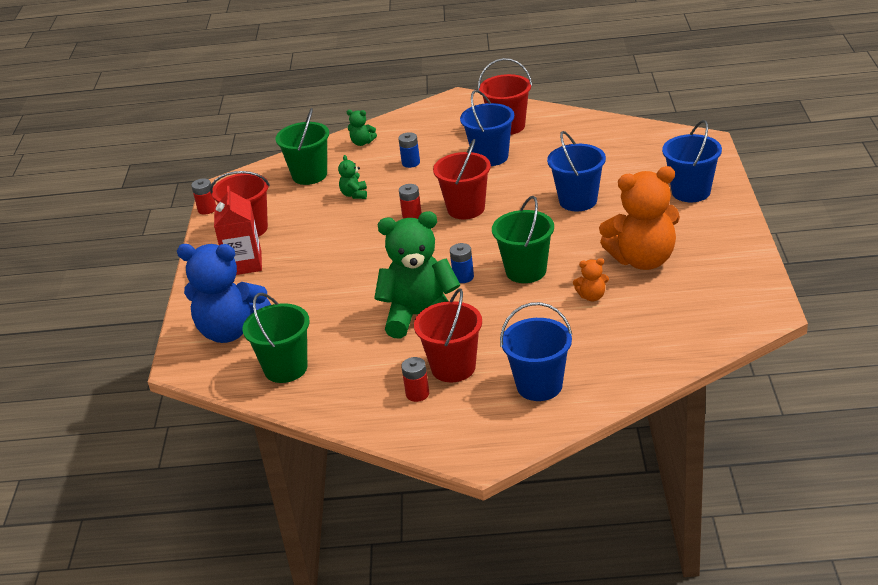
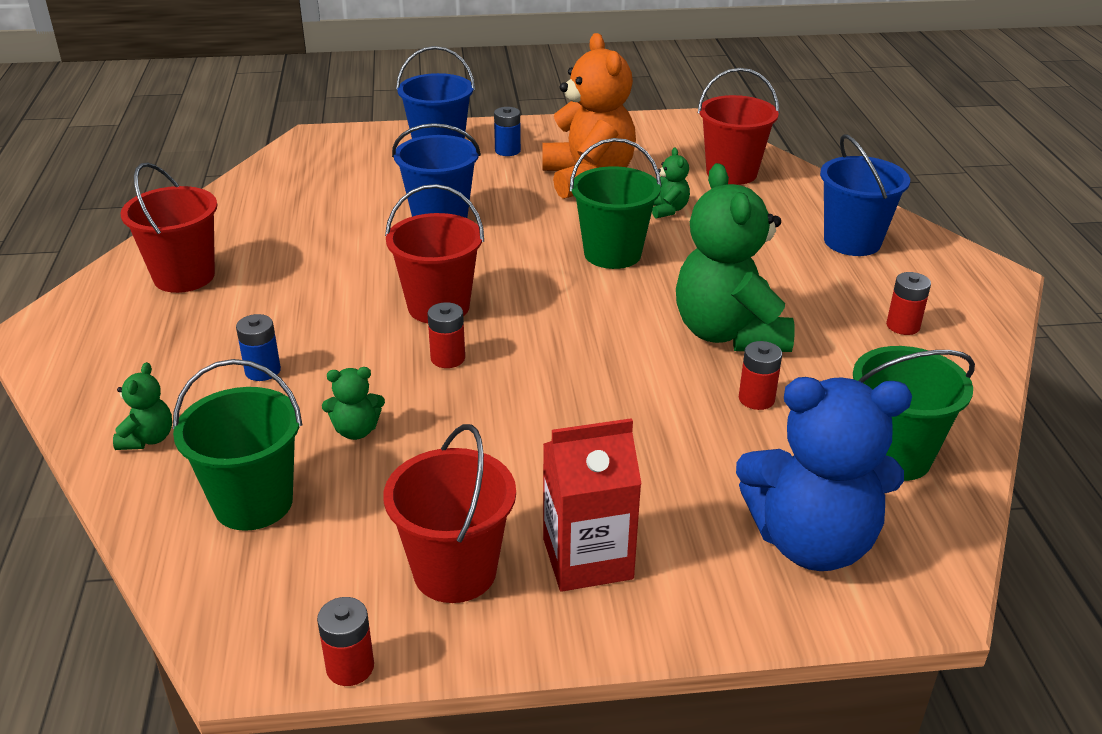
camera: 100 degrees left, 0 degrees up
blue teddy bear [177,244,271,343] -> blue teddy bear turned 90 degrees clockwise [736,377,912,571]
red bucket [414,288,482,382] -> red bucket moved to [698,68,779,185]
blue battery [450,243,474,283] -> blue battery moved to [494,107,521,156]
blue bucket [460,90,514,166] -> none
orange teddy bear [573,258,609,301] -> green teddy bear [652,148,690,218]
none -> red battery [739,341,782,410]

